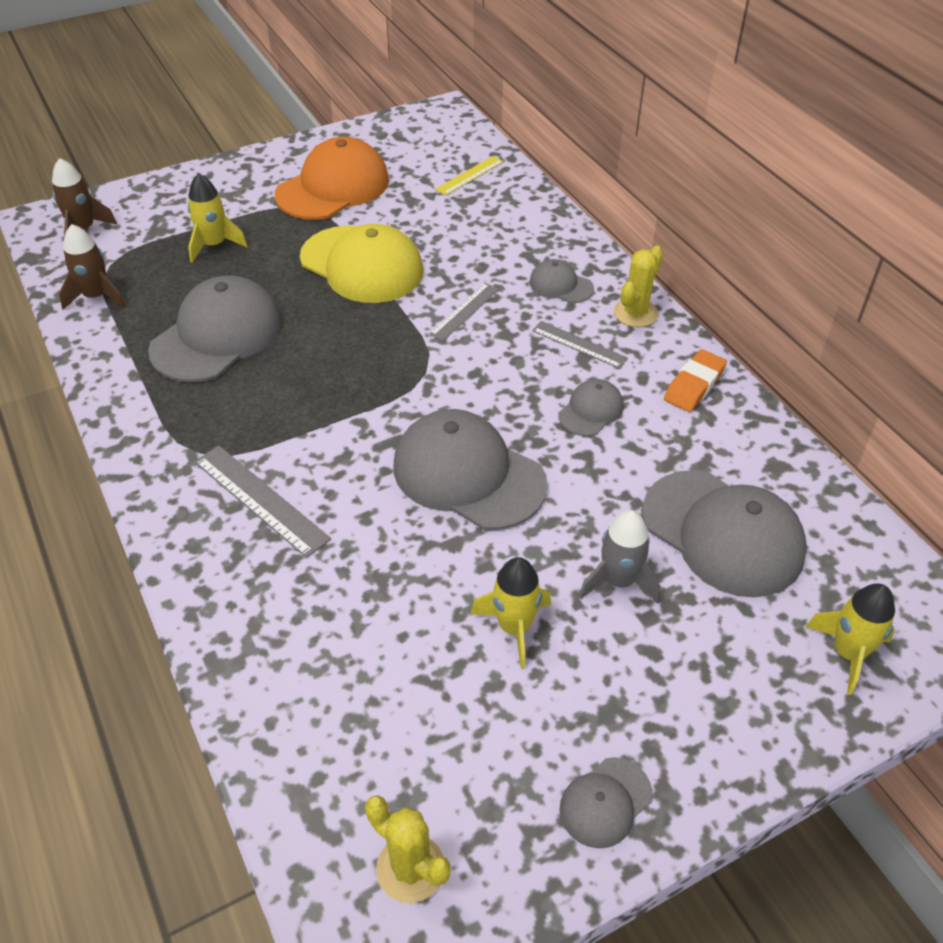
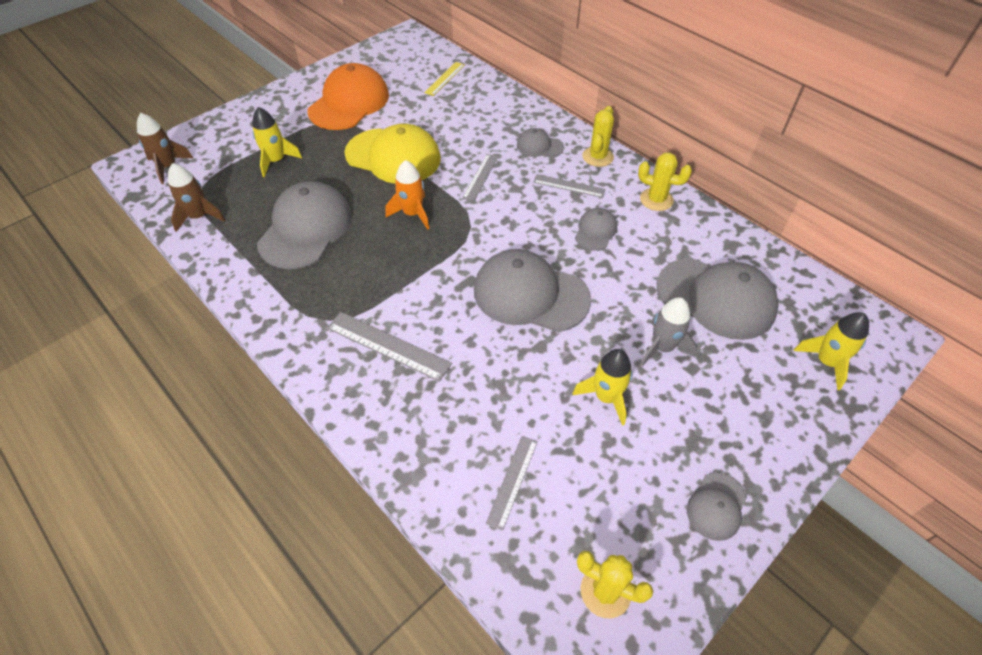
camera: 15 degrees left, 5 degrees up
orange eraser [664,349,727,412] -> yellow cactus [638,153,692,211]
none -> orange rocket [386,160,430,230]
none -> grey ruler [486,436,538,531]

